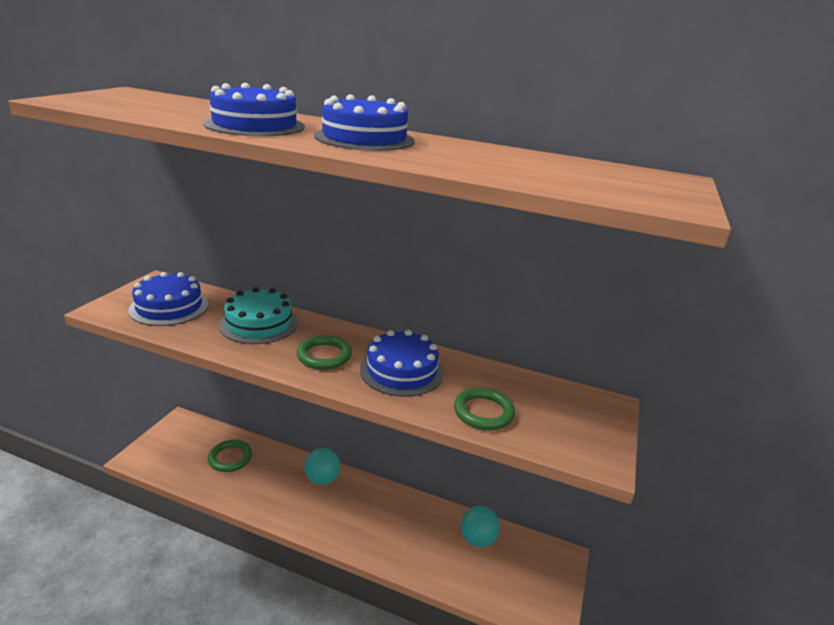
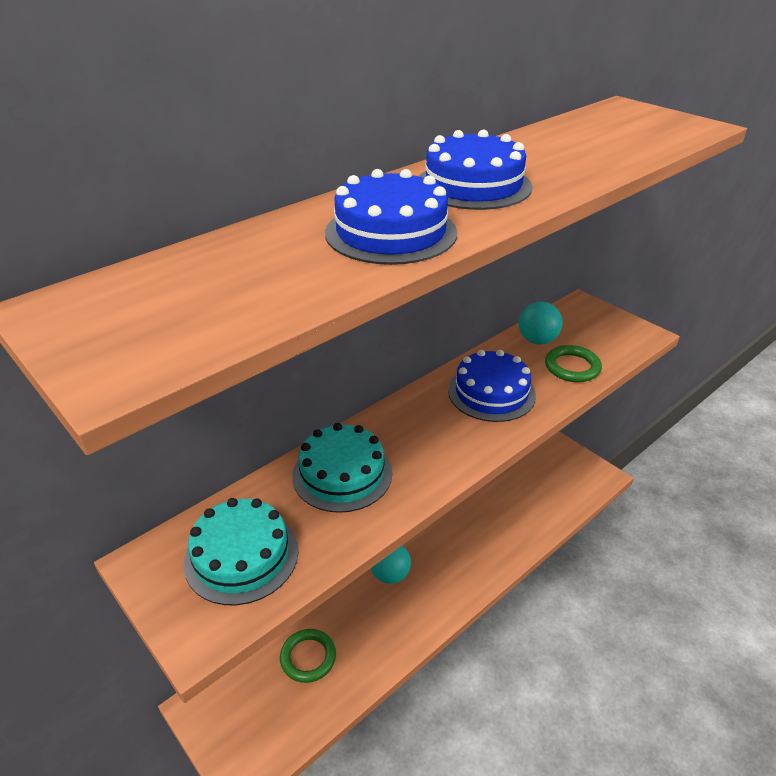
camera: 60 degrees left, 10 degrees up
blue cake [128,272,209,326] -> turquoise cake [184,498,298,605]
green ring [297,335,352,370] -> none
turquoise ball [461,506,500,547] -> turquoise ball moved to [519,302,562,345]

